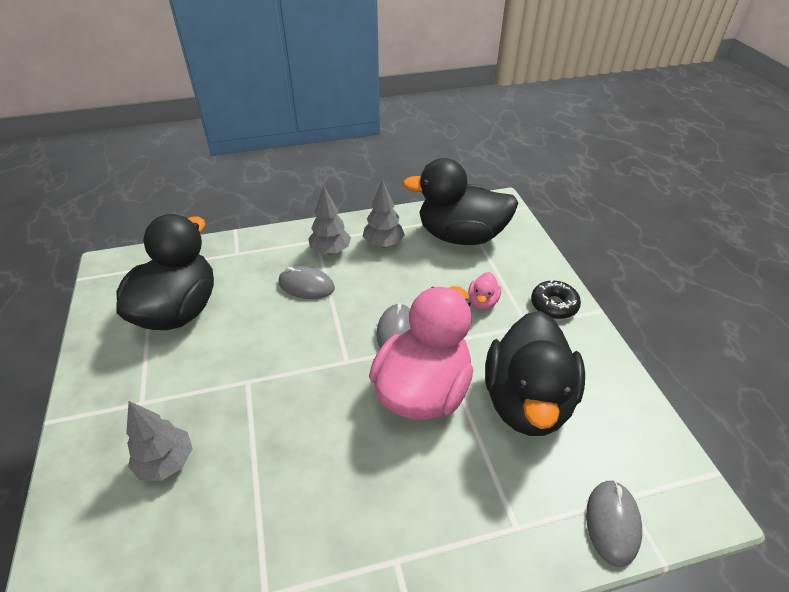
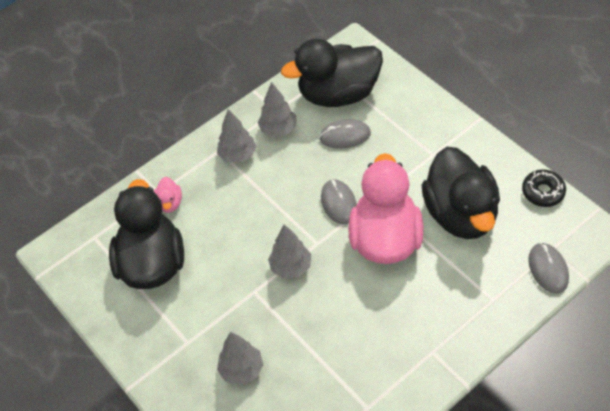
camera: 20 degrees left, 10 degrees up
grey mouse [278,266,335,299] -> grey mouse moved to [319,119,371,149]
pink duck [468,272,501,310] -> pink duck moved to [154,177,182,213]
black donut [531,280,581,319] -> black donut moved to [522,169,566,207]
none -> grey tree [268,224,311,279]

